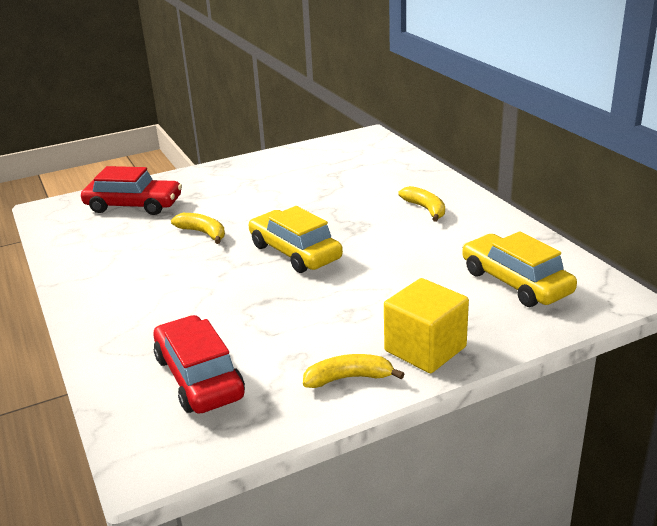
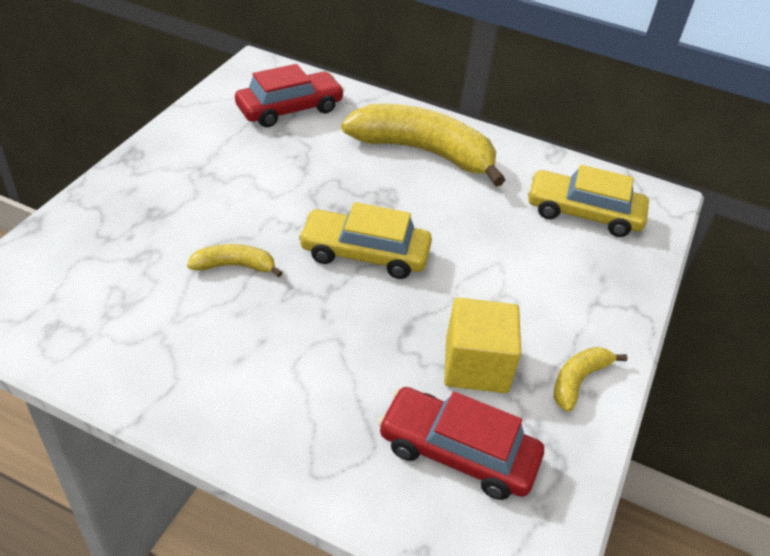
camera: 45 degrees left, 15 degrees up
red car [81,166,182,215] -> red car moved to [235,64,344,127]
yellow cube [384,278,469,373] -> yellow cube moved to [444,297,521,393]
yellow banana [398,186,445,222] -> yellow banana [341,104,505,186], size x2.22

